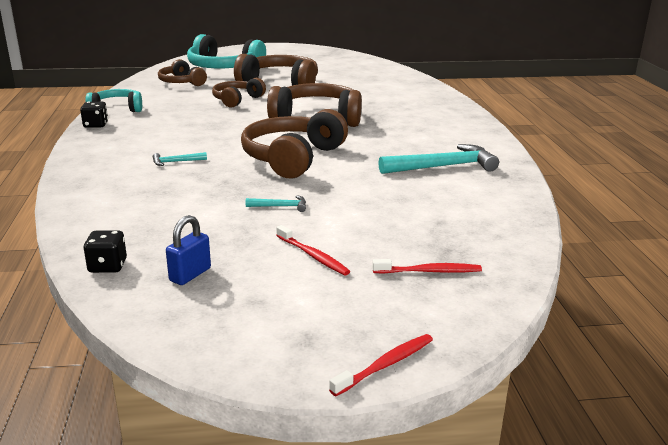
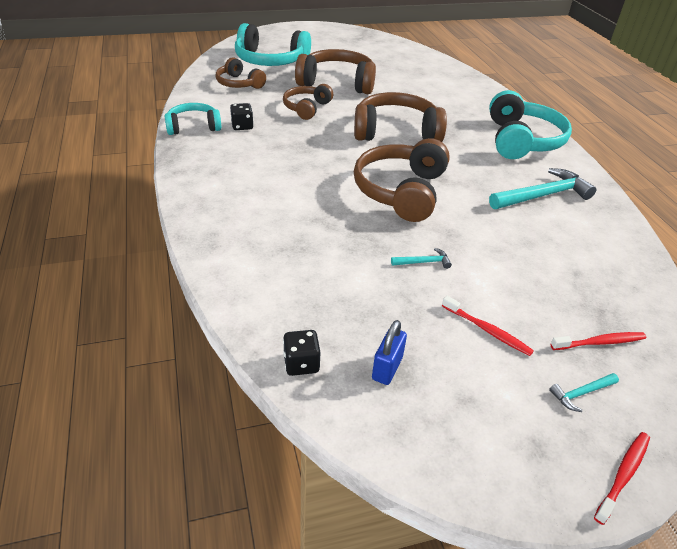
camera: 10 degrees left, 15 degrees up
black dice [80,102,108,128] -> black dice moved to [230,103,254,130]
turquoise hammer [153,152,207,166] -> turquoise hammer moved to [549,373,619,412]
none -> turquoise headphones [489,90,572,159]

